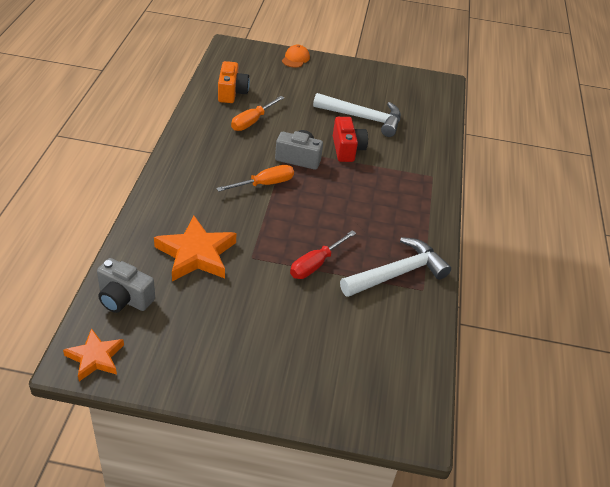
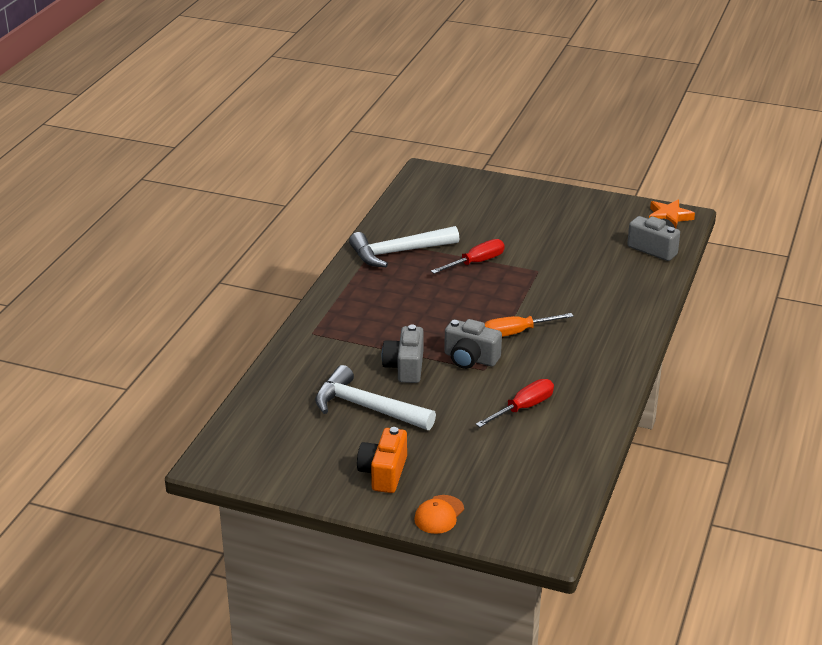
camera: 165 degrees left, 10 degrees down
orange star [154,216,236,282] -> none
orange camera [218,61,250,103] -> orange camera moved to [357,427,407,493]
orange screwdriver [231,96,285,131] -> red screwdriver [476,379,554,427]
red camera [333,117,368,162] -> grey camera [382,325,424,383]

